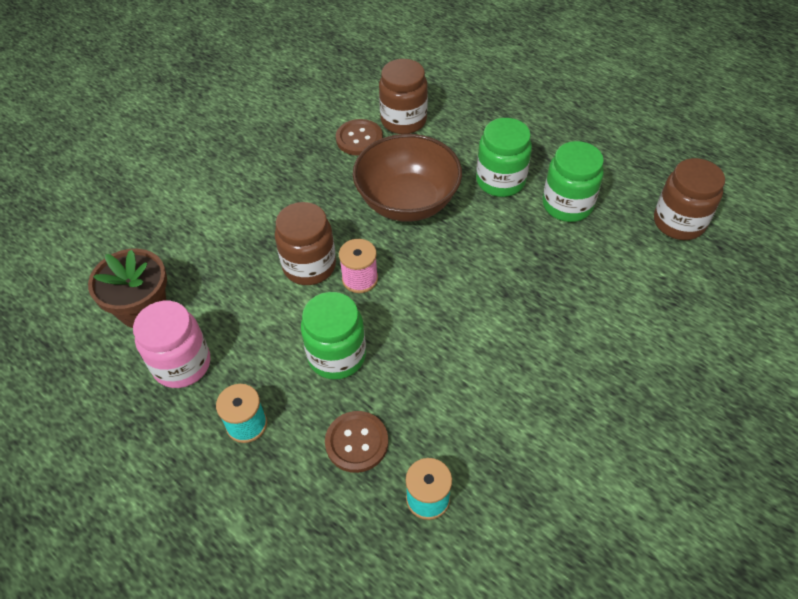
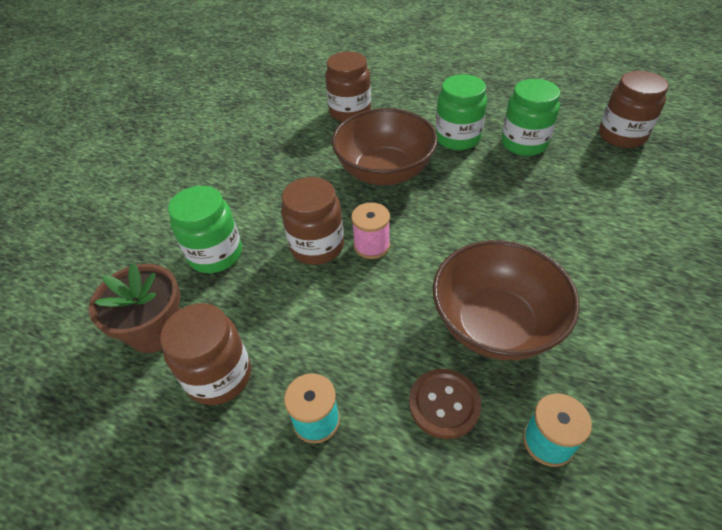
camera: 15 degrees left, 5 degrees down
pink jar [133,301,210,388] -> brown jar [160,303,251,405]
green jar [301,292,366,380] -> green jar moved to [168,186,242,273]
brown button [336,119,383,156] -> none
none -> brown bowl [433,240,580,360]

